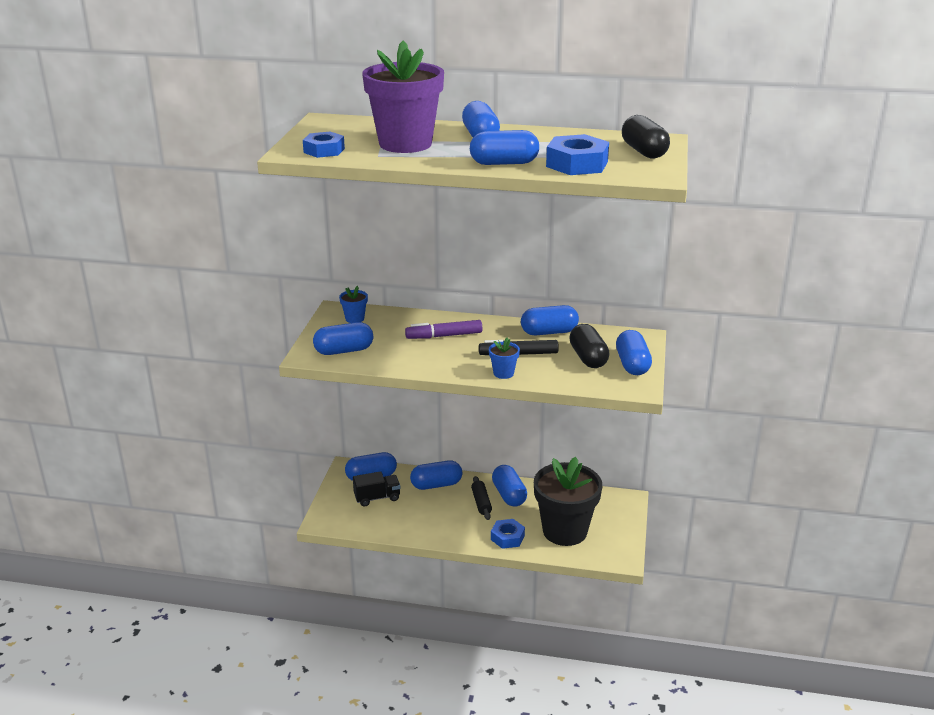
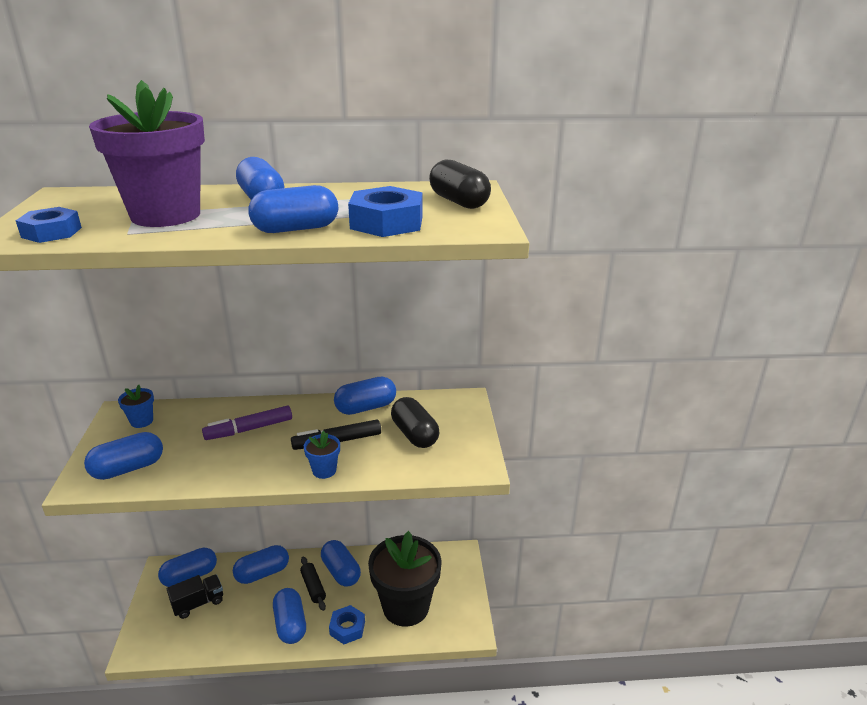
camera: 15 degrees left, 0 degrees up
blue capsule [616,330,652,375] -> blue capsule moved to [273,588,306,644]

